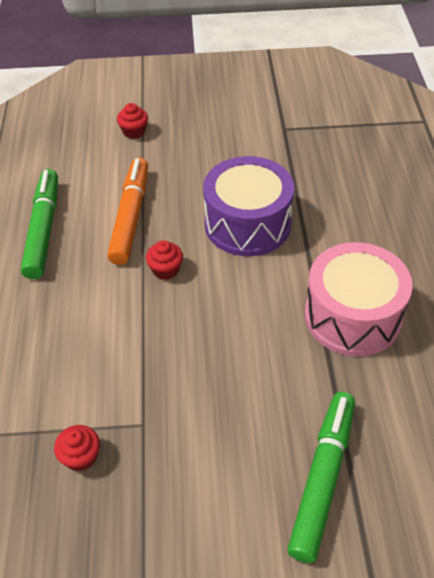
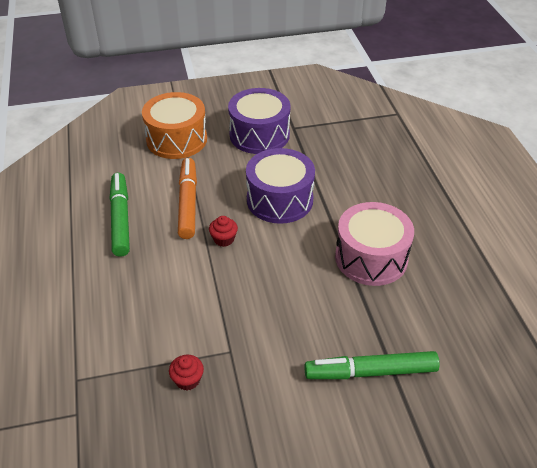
camera: 10 degrees left, 5 degrees down
red cupcake [117,103,148,139] -> orange drum [142,92,207,159]
green marker [287,392,355,563] -> green marker turned 105 degrees counterclockwise [304,351,440,379]
none -> purple drum [228,88,291,154]

